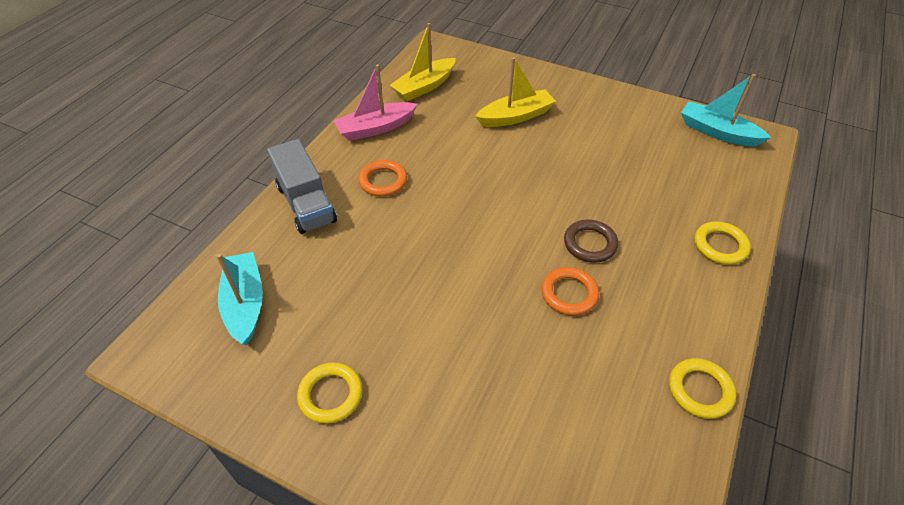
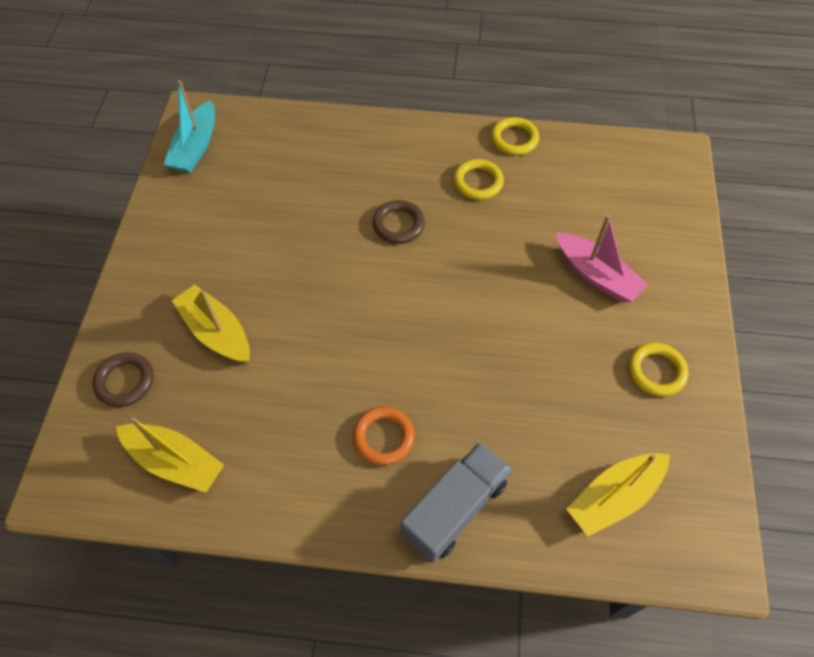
camera: 110 degrees left, 10 degrees up
turquoise boat [216,252,263,345] -> yellow boat [566,453,670,536]
pink boat [333,64,417,141] -> pink boat moved to [556,215,648,302]
orange ring [541,267,599,316] -> none
yellow ring [694,221,751,265] -> yellow ring moved to [453,159,504,200]
none -> brown ring [93,352,154,407]

